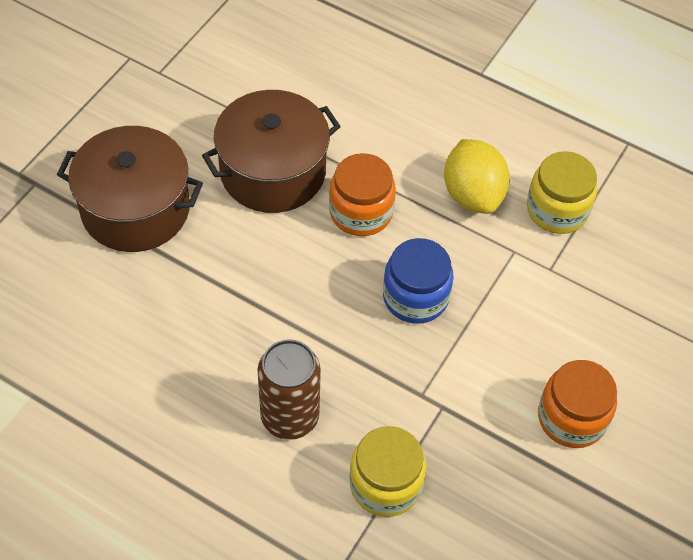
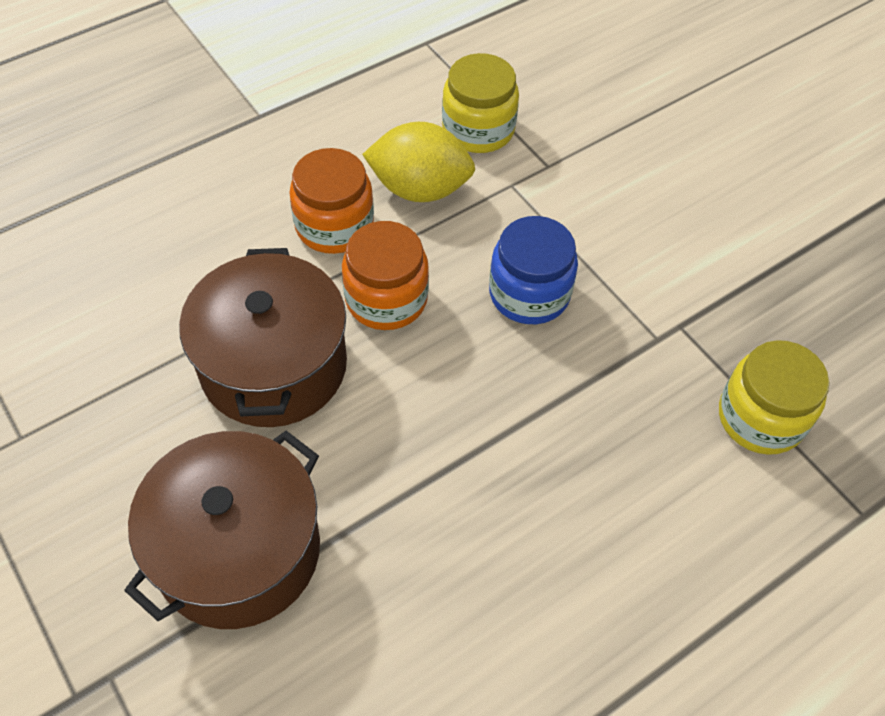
camera: 65 degrees left, 0 degrees up
brown can [257,339,321,440] -> none
orange jar [538,360,617,448] -> orange jar moved to [289,148,374,254]

